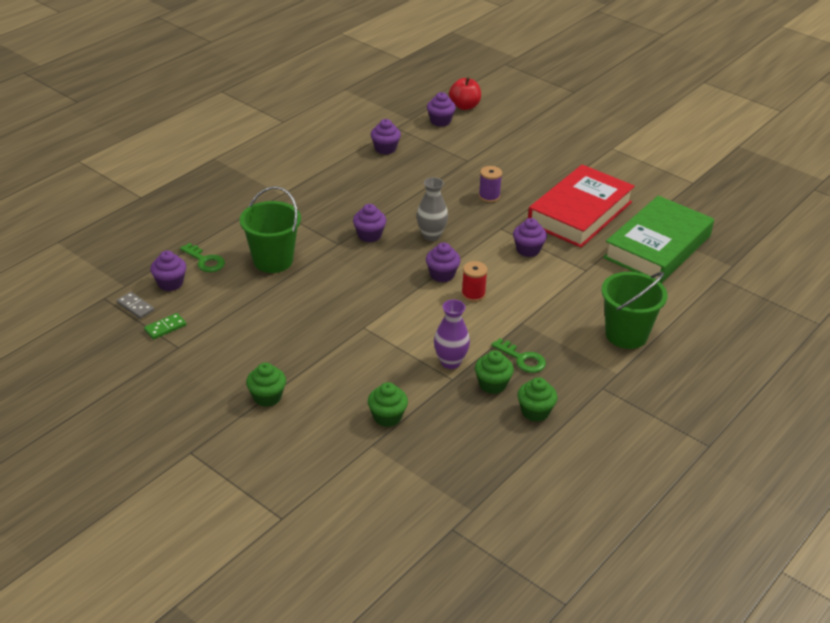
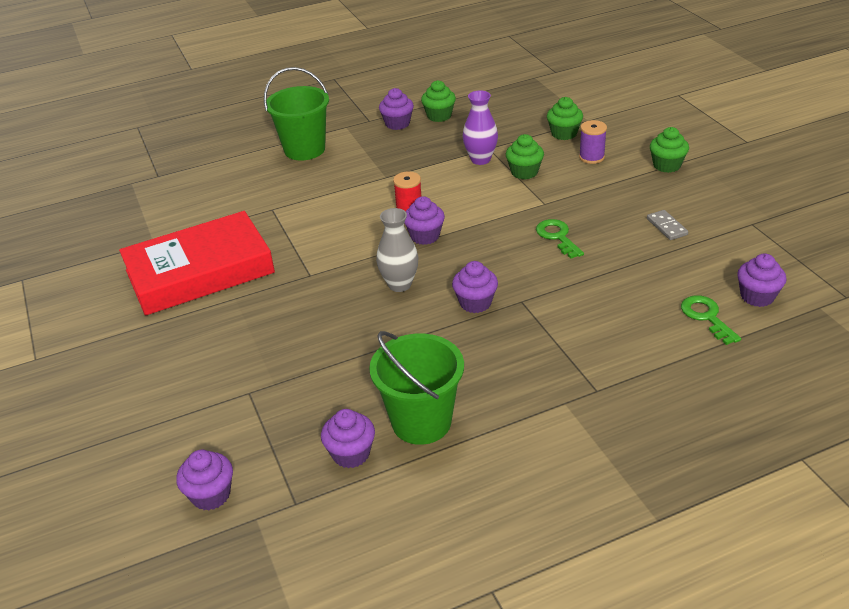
camera: 150 degrees left, 0 degrees up
grey domino [117,292,154,319] -> grey domino moved to [647,210,688,240]
green domino [144,313,186,339] -> none
green bucket [240,186,301,273] -> green bucket moved to [369,331,464,445]
red apple [449,77,481,110] -> none
green cupcake [475,350,514,394] -> green cupcake moved to [506,134,544,180]
purple spool [479,166,502,203] -> purple spool moved to [579,120,607,164]
green key [491,338,546,373] -> green key moved to [536,219,584,259]
purple cupcake [513,218,547,257] -> purple cupcake moved to [379,88,414,130]
green book [603,196,714,283] -> none

